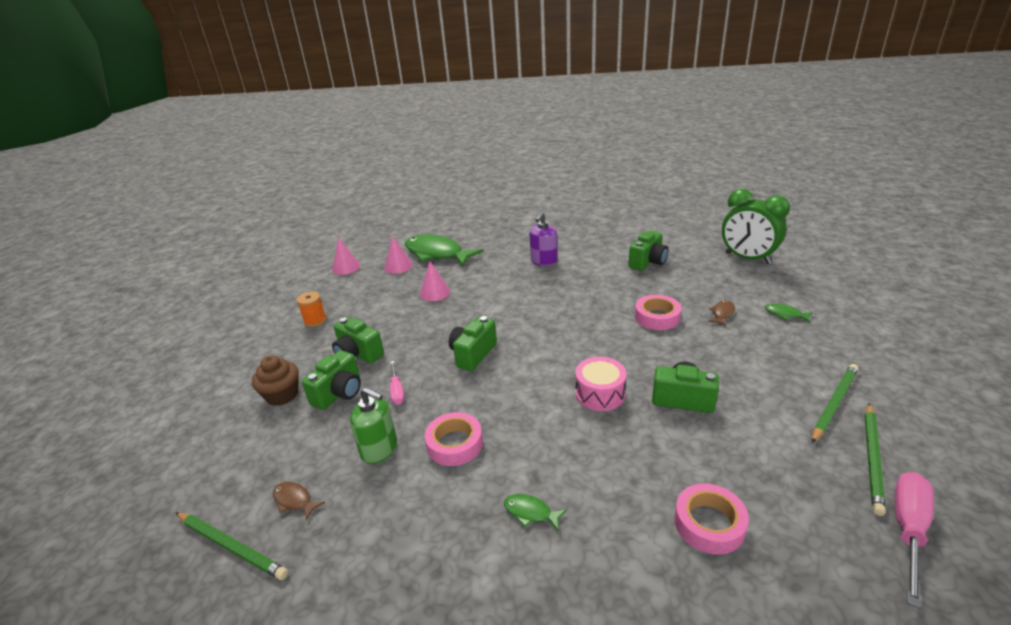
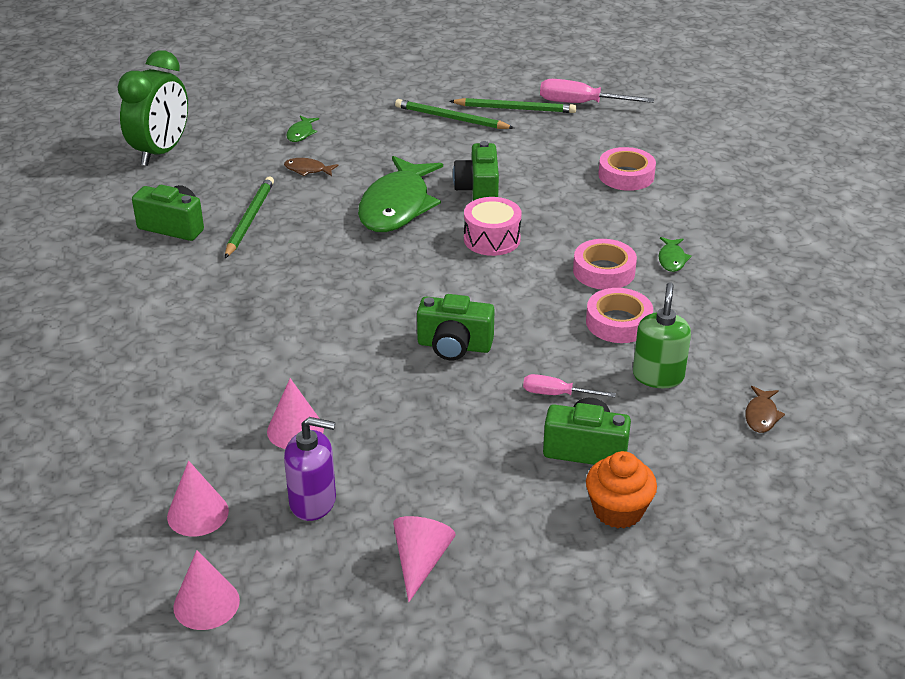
camera: 110 degrees left, 5 degrees up
green pencil [176,512,288,580] -> green pencil moved to [225,176,274,258]
brown cupcake [252,355,299,406] -> orange cupcake [586,451,657,528]
orange spool [297,292,327,327] -> pink cone [393,516,456,602]
green camera [332,317,384,363] -> none
pink screwdriver [390,361,405,405] -> pink screwdriver turned 135 degrees counterclockwise [523,374,616,397]
green fish [405,234,483,266] -> green fish moved to [358,156,443,232]
purple soap dispenser [529,212,558,266] -> purple soap dispenser moved to [284,417,336,521]
pink tape [635,295,681,330] -> pink tape moved to [573,239,637,290]

